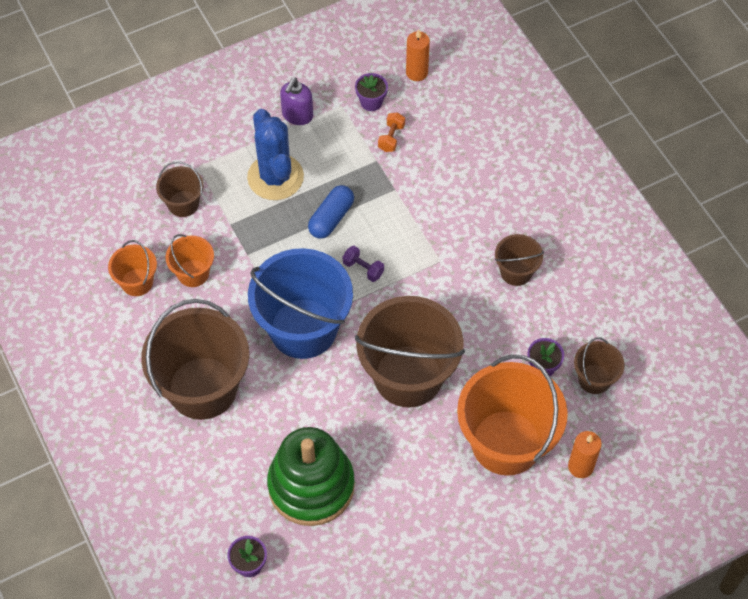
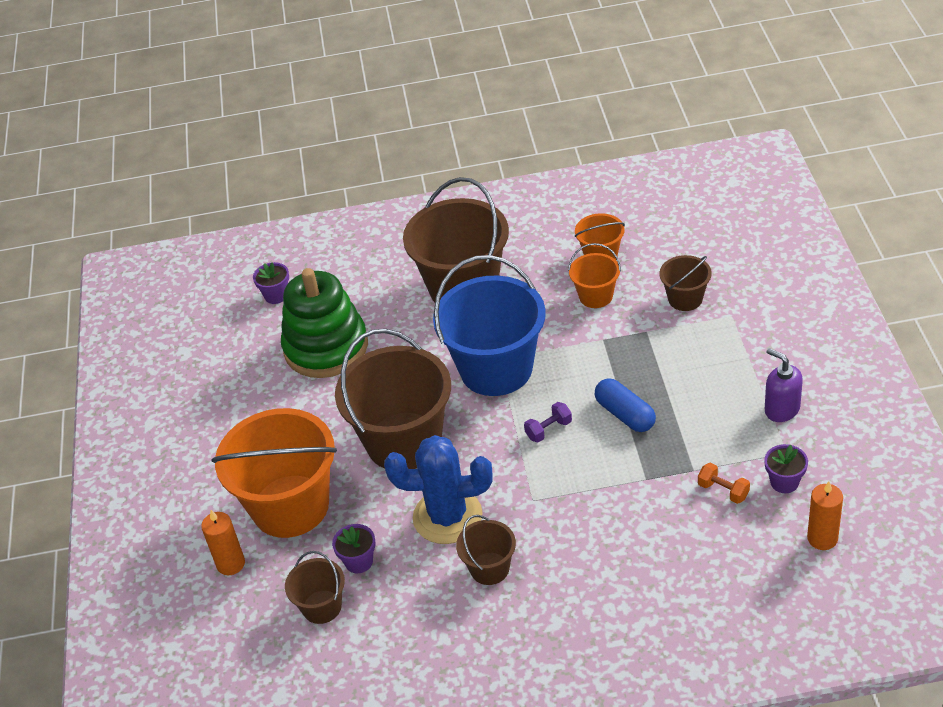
camera: 115 degrees right, 15 degrees down
blue cactus [247,109,304,200] -> blue cactus moved to [384,435,492,544]

